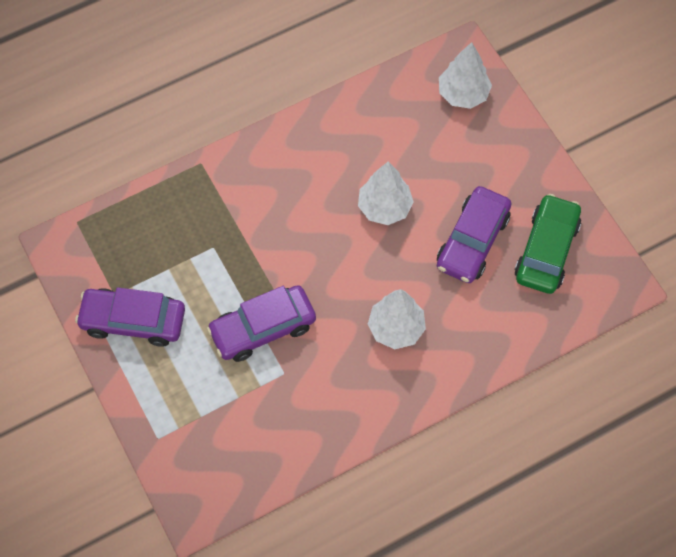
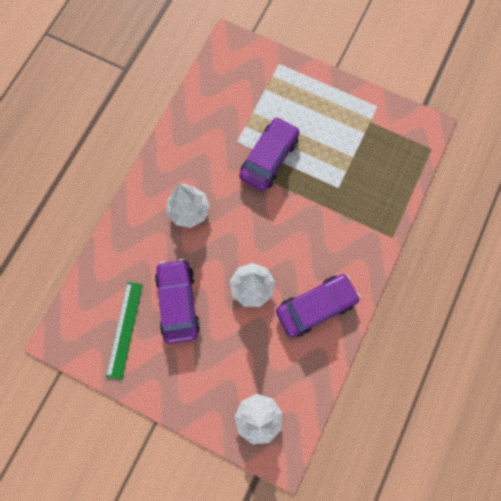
camera: 145 degrees right, 10 degrees up
purple car [75,287,185,347] -> purple car moved to [276,274,361,337]
green car [514,194,581,294] -> green ruler [106,282,143,380]

